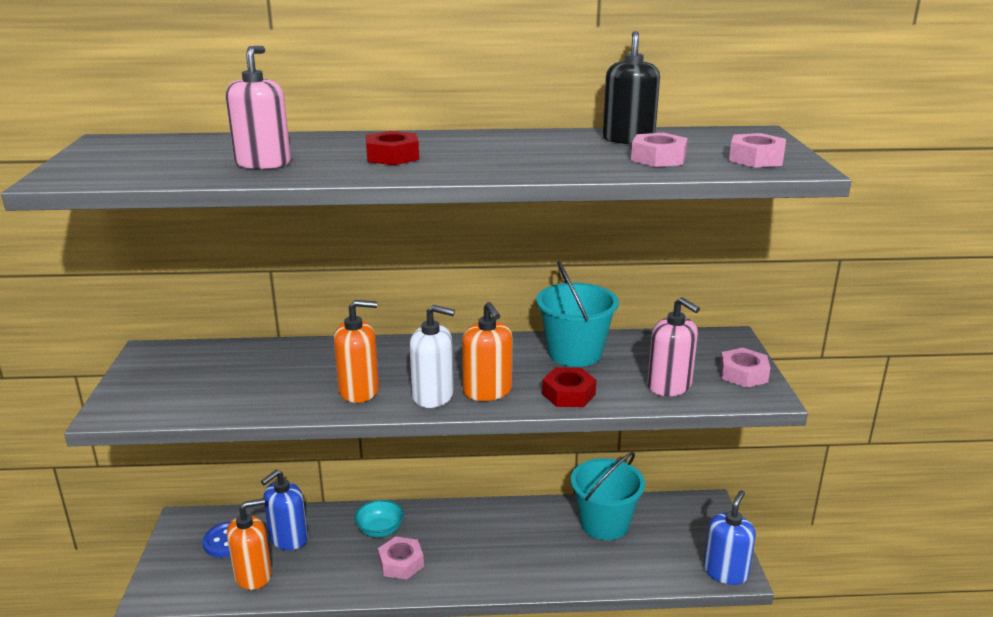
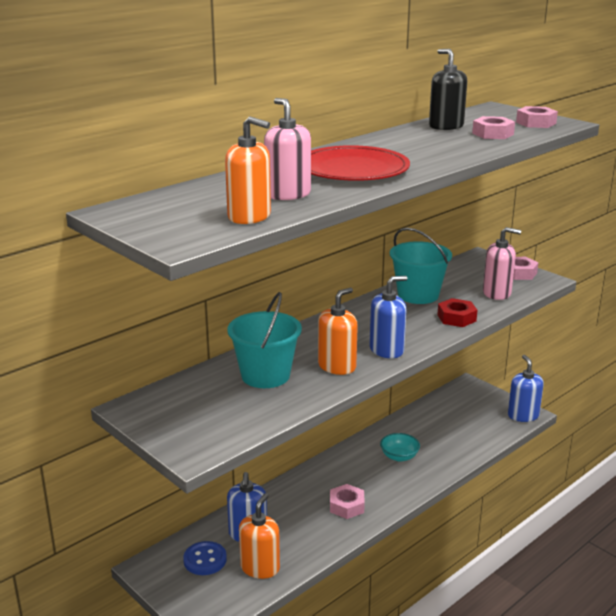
camera: 40 degrees left, 0 degrees up
turquoise bowl [354,500,404,538] -> turquoise bowl moved to [380,433,420,462]
red nut [365,131,419,165] -> red plate [311,145,410,181]
white soap dispenser [410,305,455,408] -> blue soap dispenser [369,276,407,358]
orange soap dispenser [462,302,512,401] -> orange soap dispenser moved to [225,116,271,224]
turquoise bucket [571,452,645,540] -> turquoise bucket moved to [228,292,302,388]

